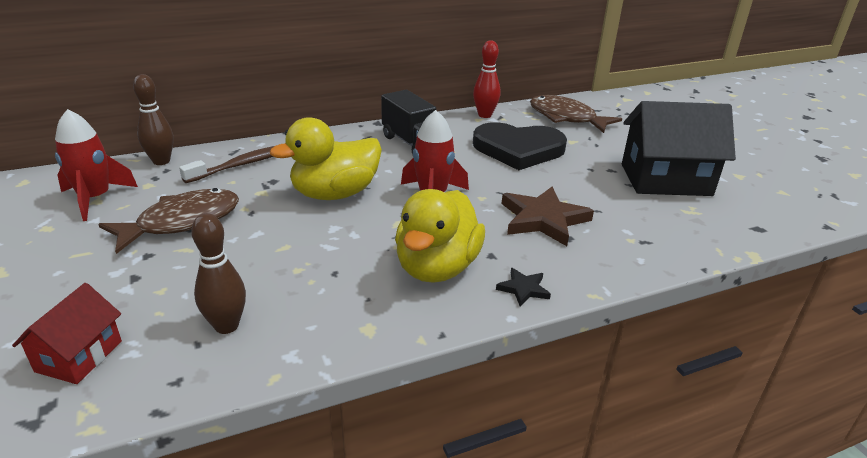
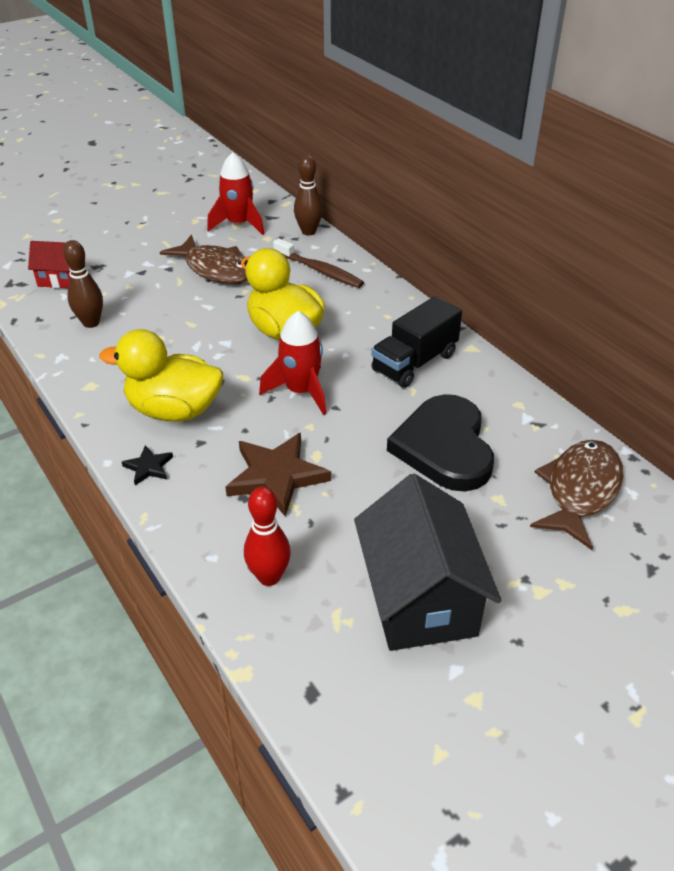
camera: 80 degrees right, 10 degrees up
red bowling pin [473,40,501,118] -> red bowling pin moved to [244,487,291,586]

